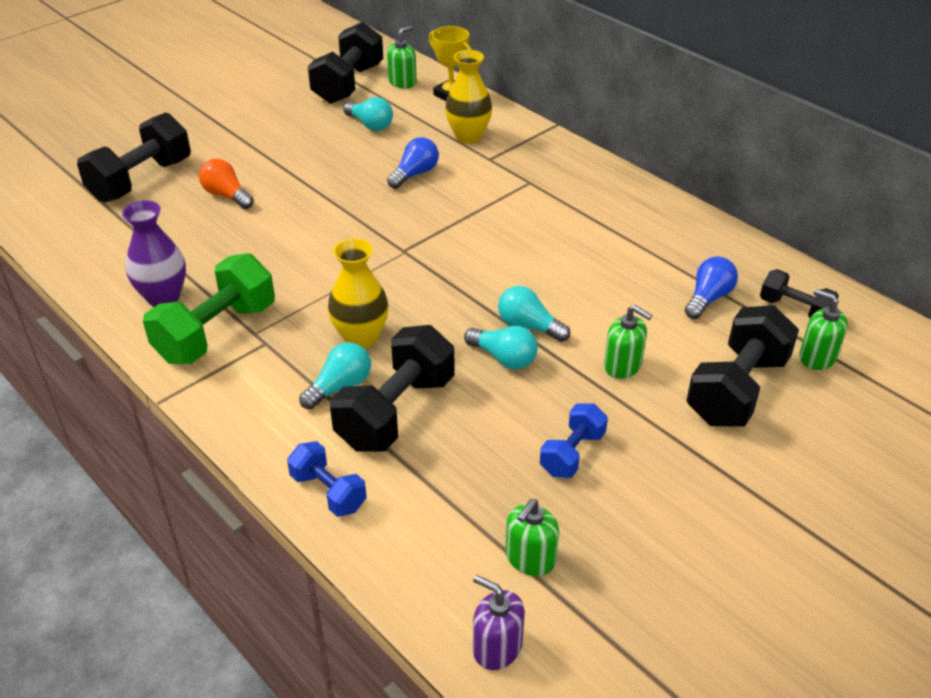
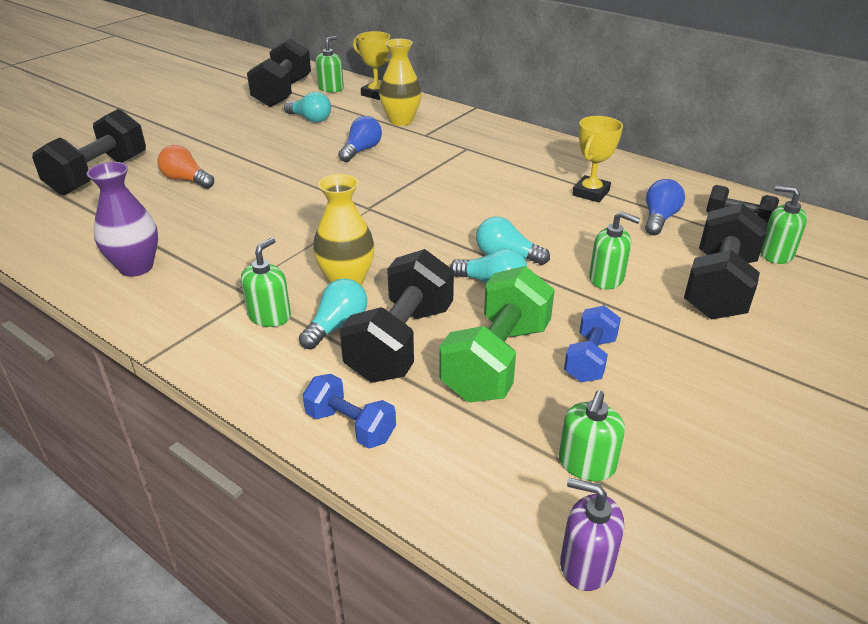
camera: 10 degrees left, 5 degrees down
green dumbbell [143,253,275,364] -> green dumbbell moved to [439,266,555,402]
none -> green soap dispenser [241,237,291,327]
none -> yellow trophy [572,116,623,202]

